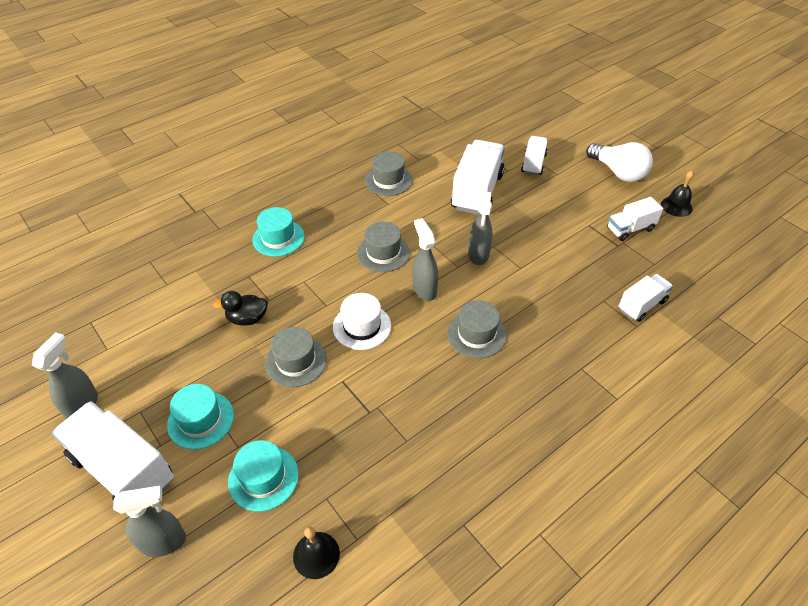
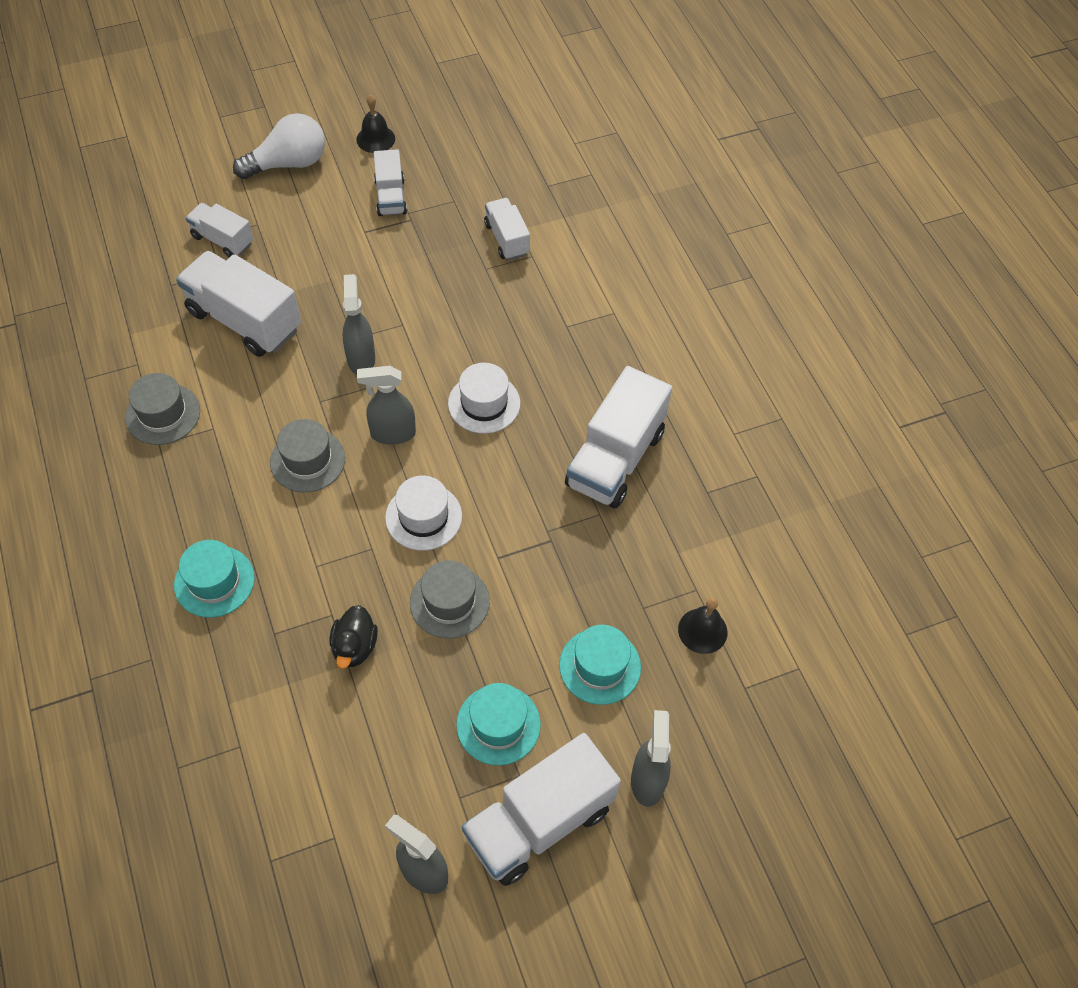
camera: 75 degrees left, 10 degrees up
grey hat [447,300,506,358] -> white hat [448,363,520,434]
grey spray bottle [468,192,492,265] -> grey spray bottle turned 120 degrees counterclockwise [343,274,375,375]
none -> white truck [565,366,672,508]

